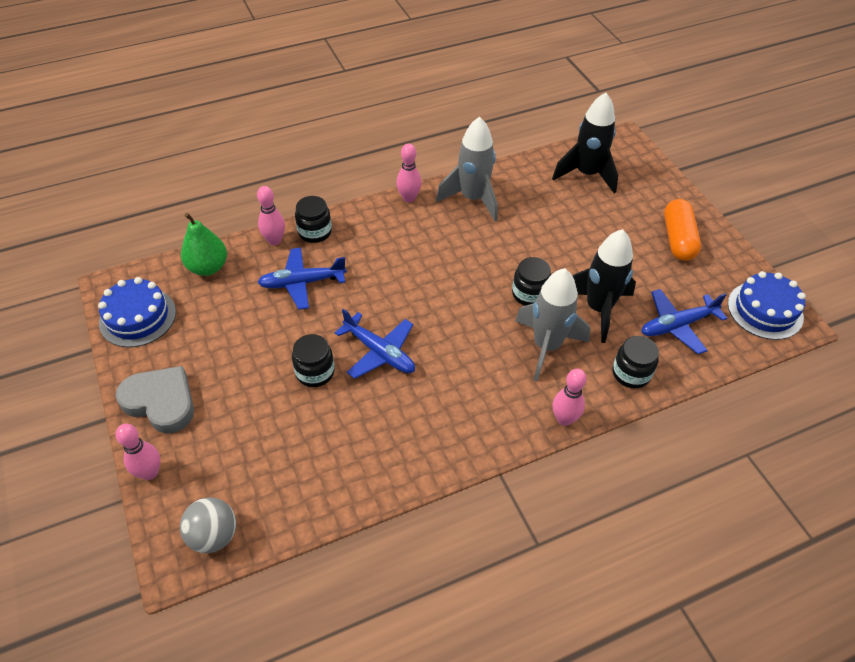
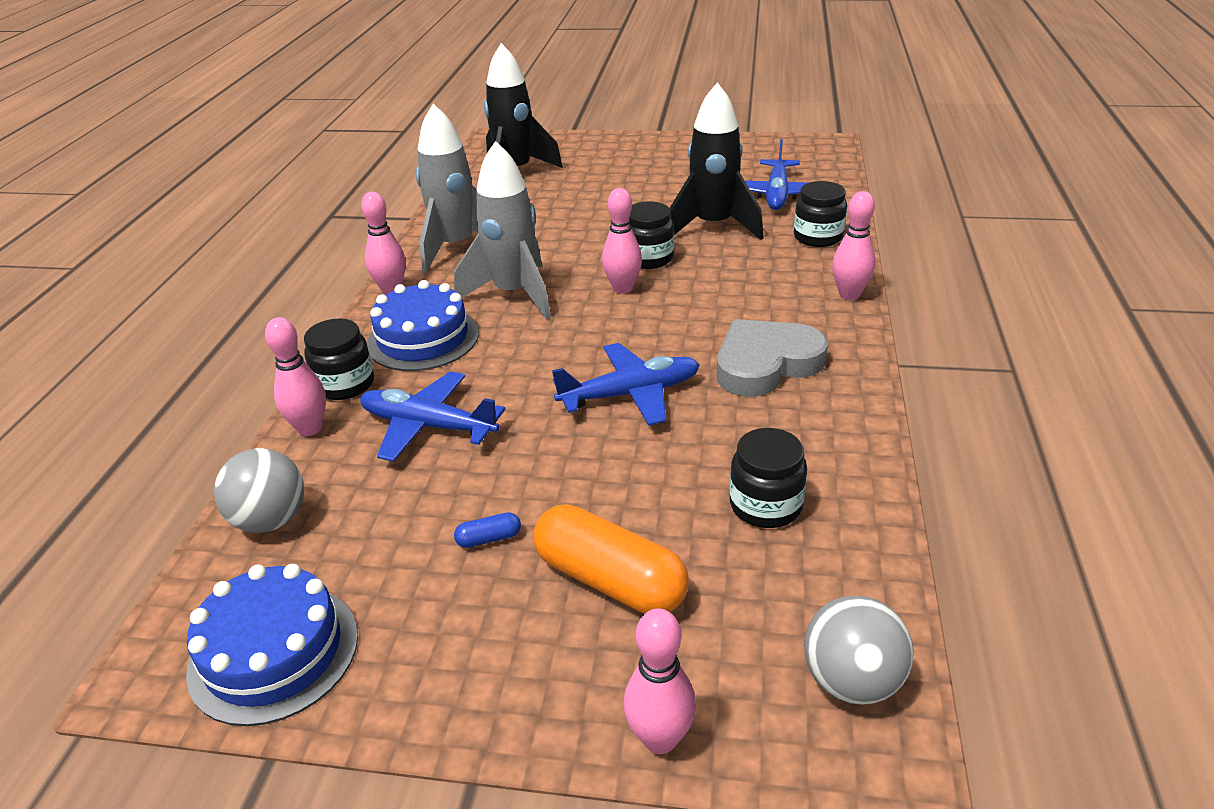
camera: 55 degrees left, 15 degrees down
grey heart [115,366,194,434] -> grey heart moved to [717,319,828,397]
green pear [181,213,227,276] -> grey ball [214,448,304,533]
blue plane [257,248,347,310] -> blue plane turned 90 degrees clockwise [360,371,505,462]
black jar [292,334,335,387] -> black jar moved to [730,428,807,528]
grey rocket [515,268,590,381] -> grey rocket moved to [454,141,551,319]
orange capsule [664,199,701,261] -> orange capsule moved to [533,504,689,614]
blue cake [728,271,806,340] -> blue cake moved to [367,280,479,371]
none -> blue capsule [454,512,521,548]
none -> pink bowling pin [602,188,642,294]

